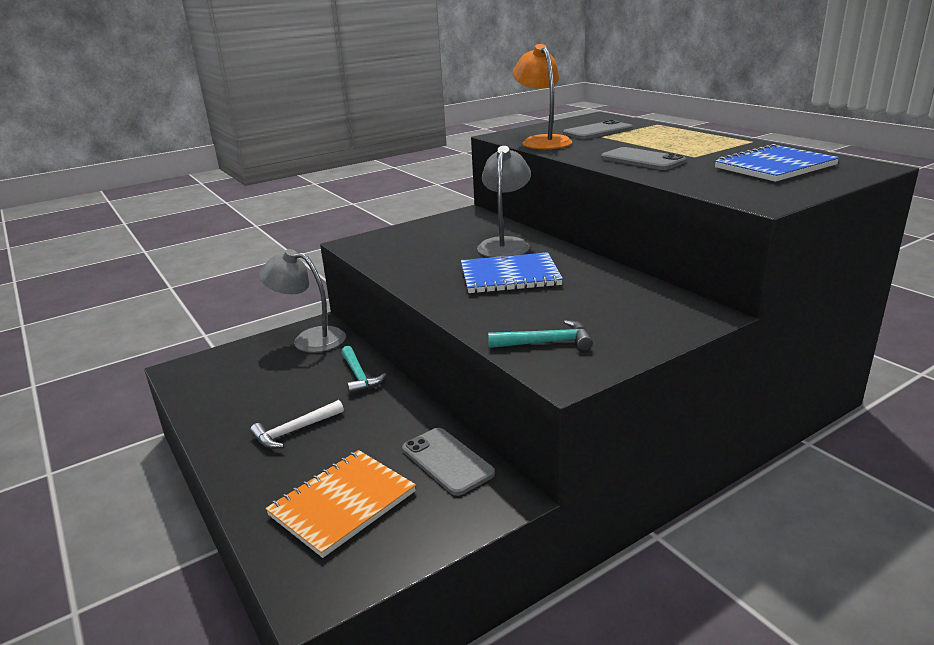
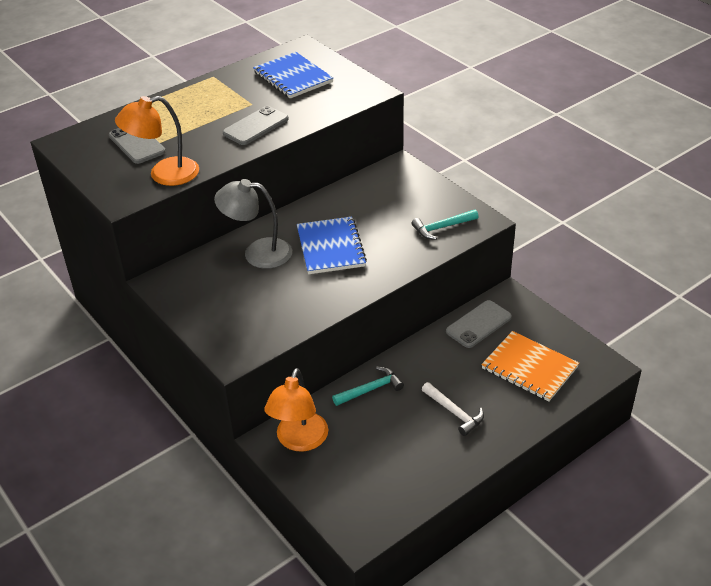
camera: 95 degrees left, 15 degrees up
grey lamp [259,249,346,353] -> orange lamp [264,368,328,452]
turquoise hammer [488,320,593,350] -> turquoise hammer turned 105 degrees counterclockwise [412,209,479,240]

